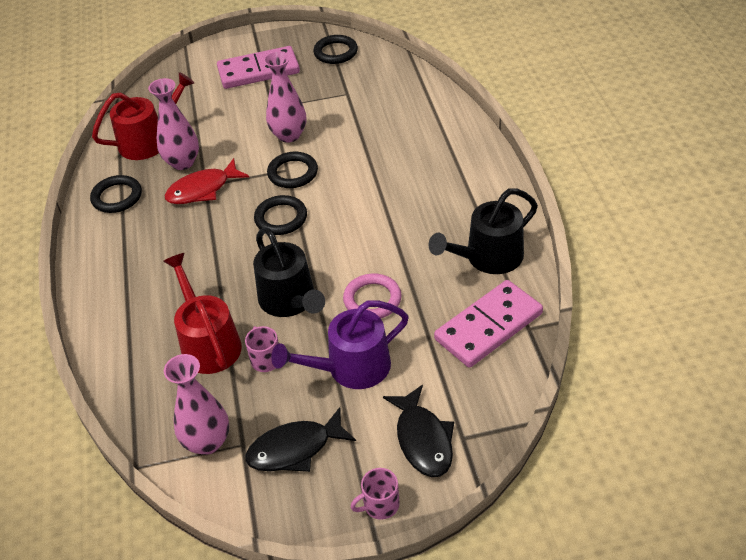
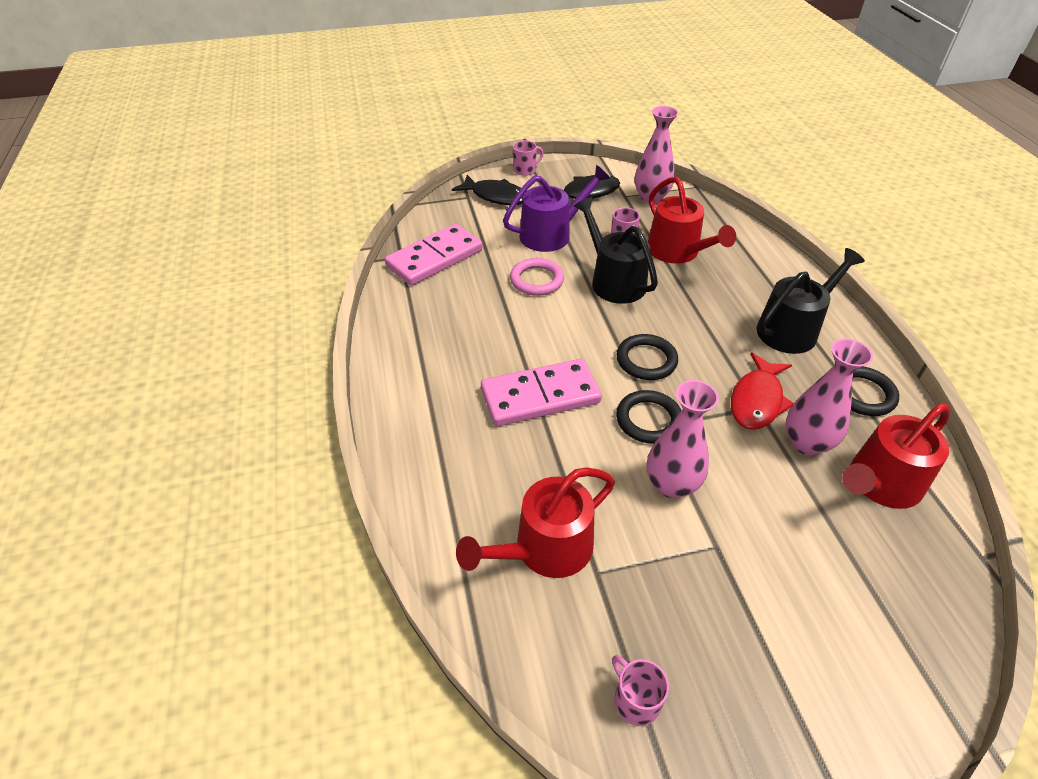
camera: 175 degrees right, 0 degrees up
red fish [165,158,249,204] -> red fish turned 150 degrees clockwise [731,352,794,430]
pink domino [217,46,300,89] -> pink domino moved to [481,359,602,426]
black ring [313,35,358,64] -> pink mug [612,655,669,726]
black fish [383,385,454,477] -> black fish turned 135 degrees clockwise [452,175,523,205]
black watering can [429,188,538,274] -> black watering can moved to [757,248,865,354]
none -> red watering can [456,467,615,578]

